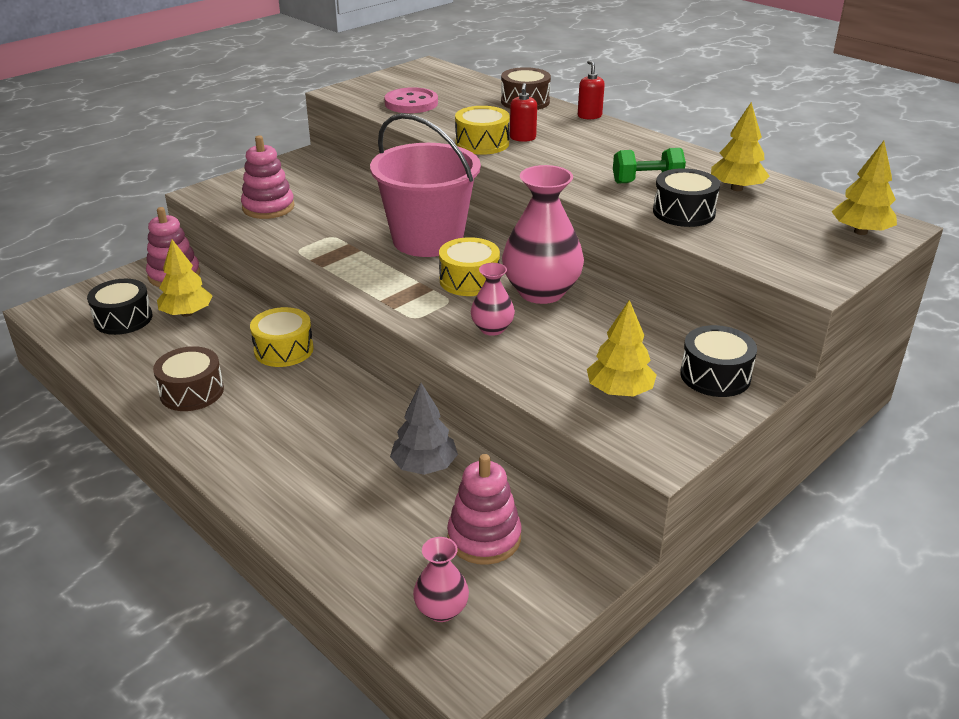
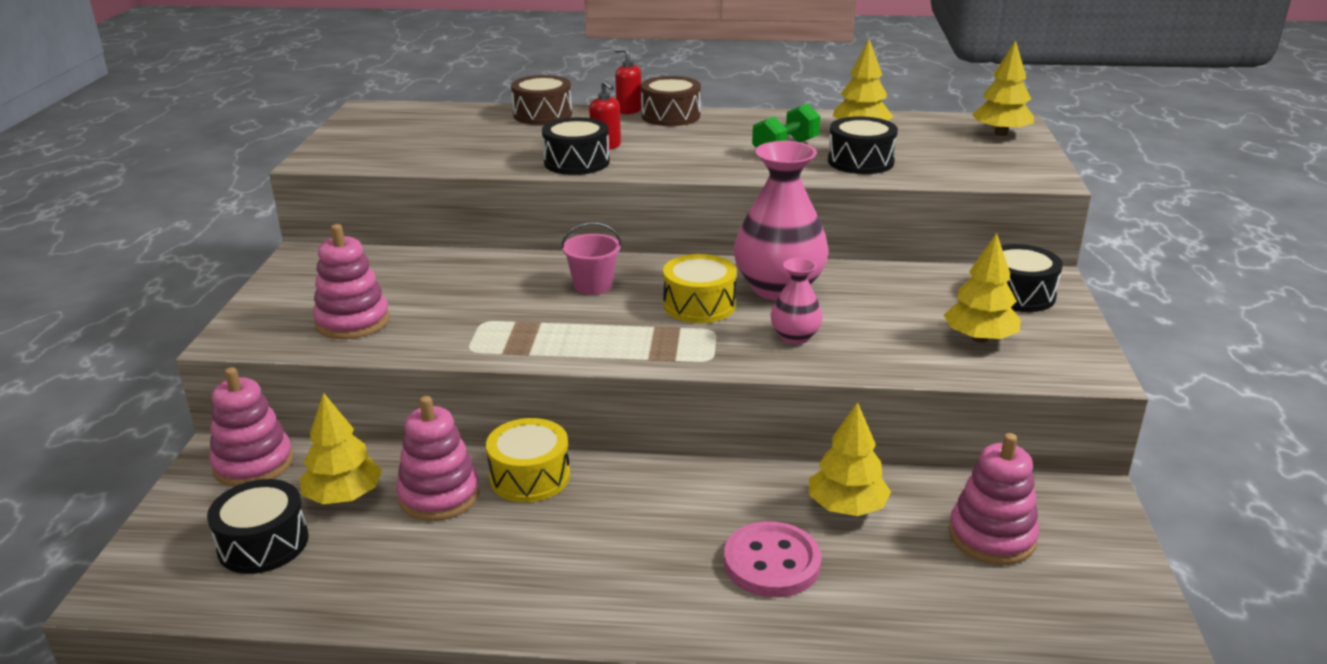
camera: 40 degrees left, 5 degrees down
brown drum [153,346,224,411] -> brown drum moved to [641,76,701,126]
pink bucket [370,113,481,257] -> pink bucket [561,222,622,295], size x0.43
pink button [384,87,438,113] -> pink button moved to [724,521,822,597]
grey tree [390,383,458,475] -> yellow tree [809,402,891,516]
pink vase [413,537,469,622] -> none
yellow drum [455,106,510,155] -> black drum [542,117,610,175]
none -> pink stacking toy [396,396,480,521]

